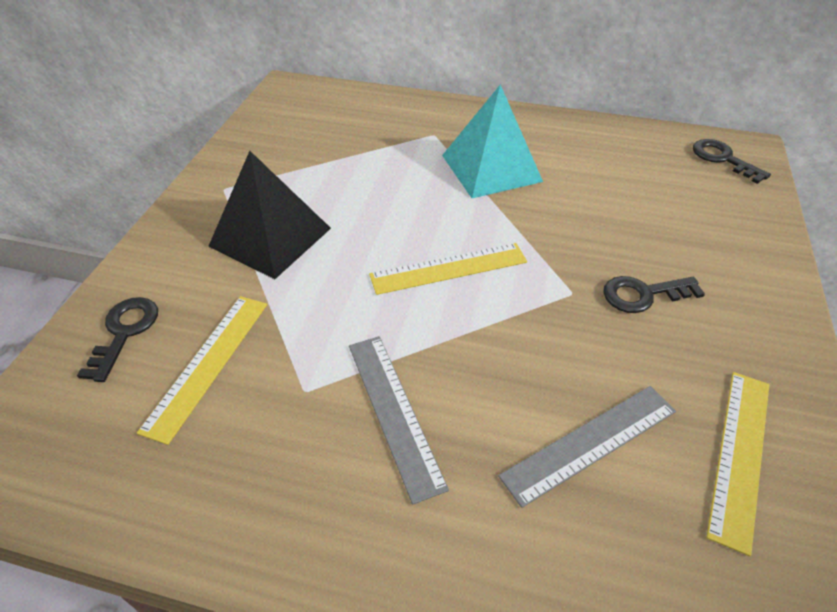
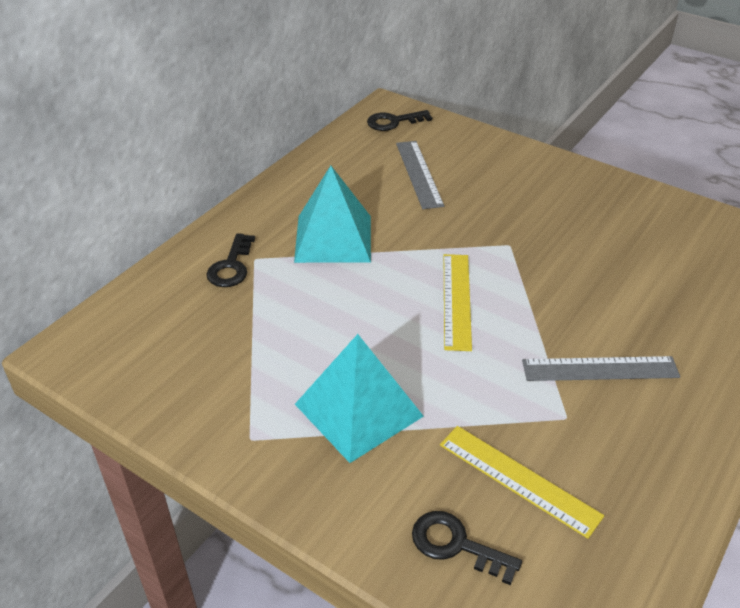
camera: 70 degrees left, 5 degrees down
black pyramid [208,151,331,279] -> turquoise pyramid [295,334,424,463]
grey ruler [498,386,676,508] -> grey ruler moved to [396,141,444,209]
black key [603,276,705,313] -> black key moved to [207,233,255,287]
yellow ruler [706,372,769,556] -> none

